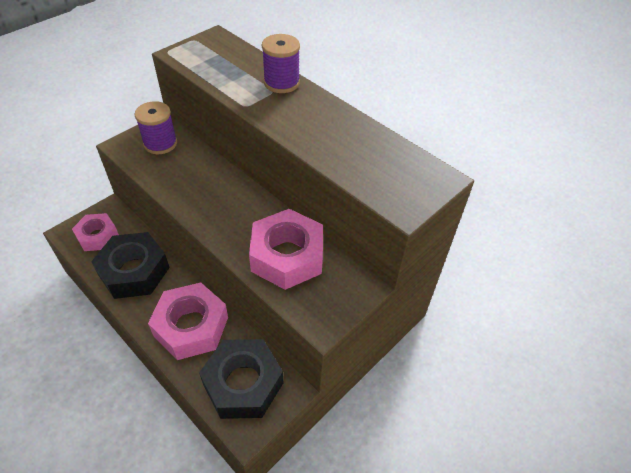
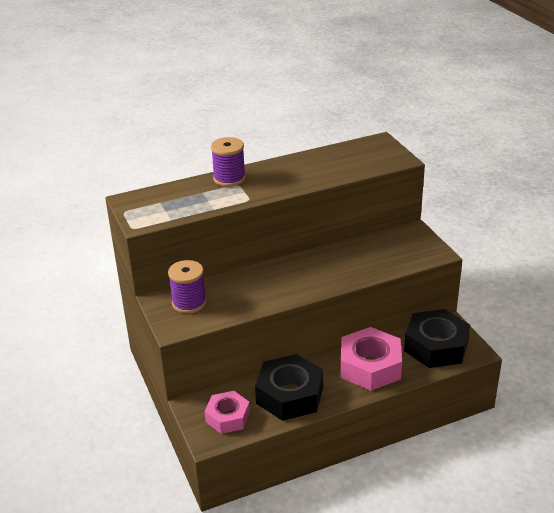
camera: 65 degrees left, 15 degrees down
pink nut [249,209,323,290] -> none

